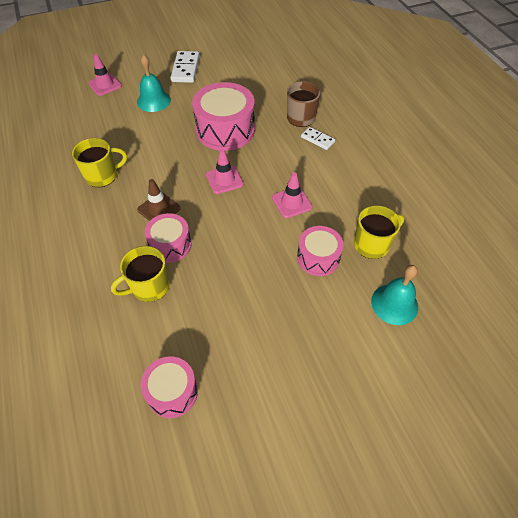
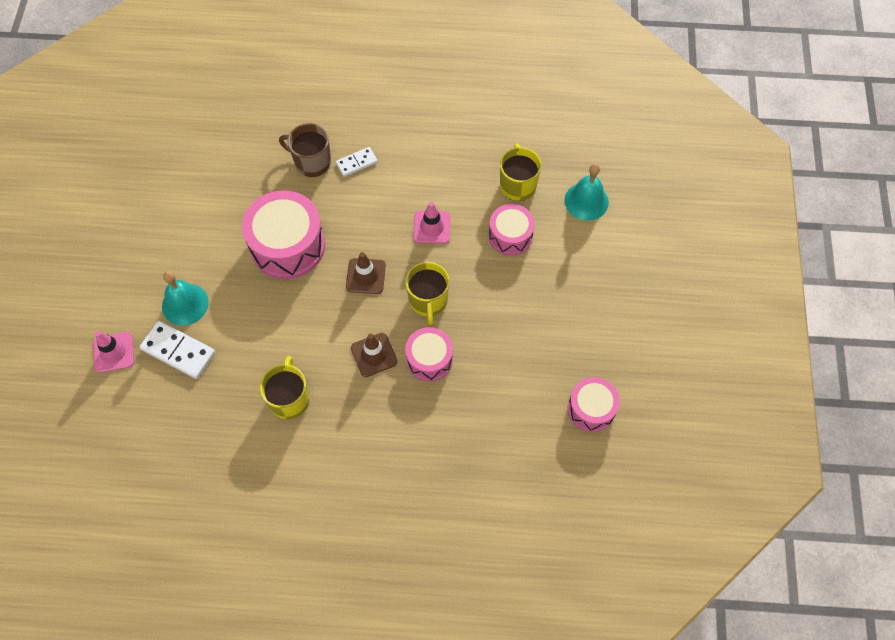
camera: 65 degrees left, 10 degrees up
yellow mug [111,246,170,302] -> yellow mug moved to [405,262,449,326]
white domino [170,51,200,83] -> white domino moved to [140,321,215,379]
pink traffic cone [206,149,243,194] -> brown traffic cone [346,252,386,294]

